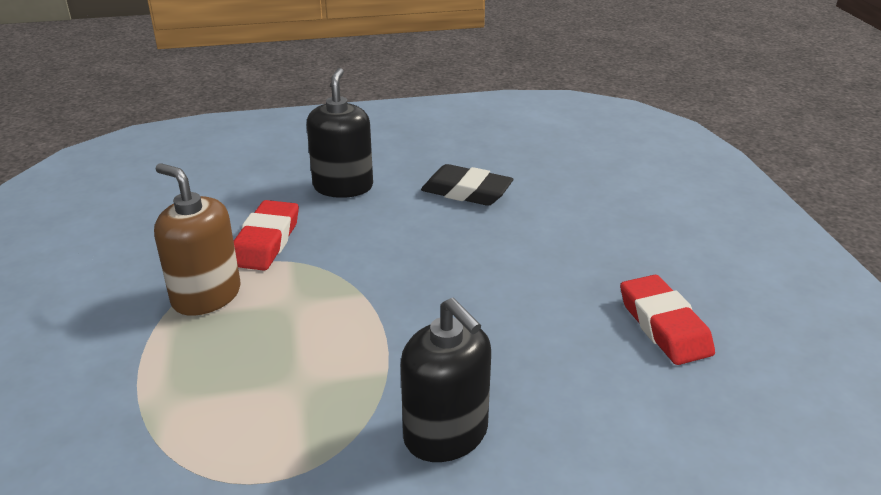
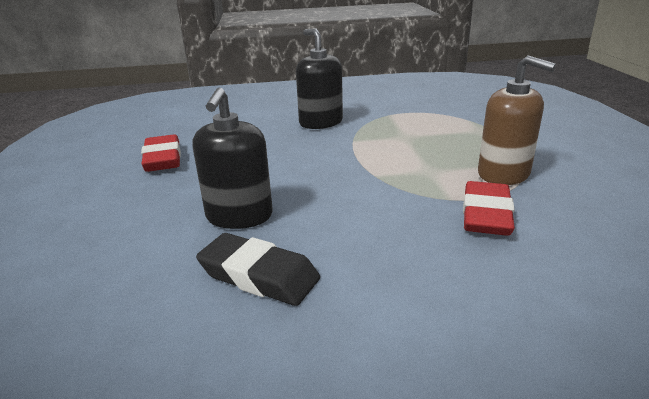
camera: 175 degrees left, 5 degrees down
black soap dispenser [307,68,373,198] -> black soap dispenser moved to [192,88,273,229]

